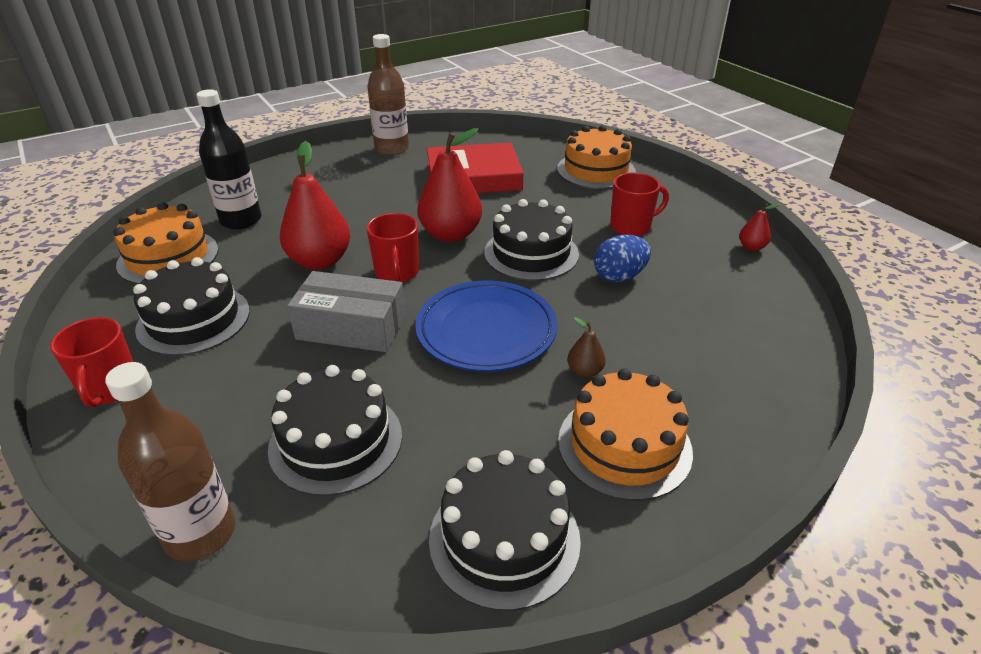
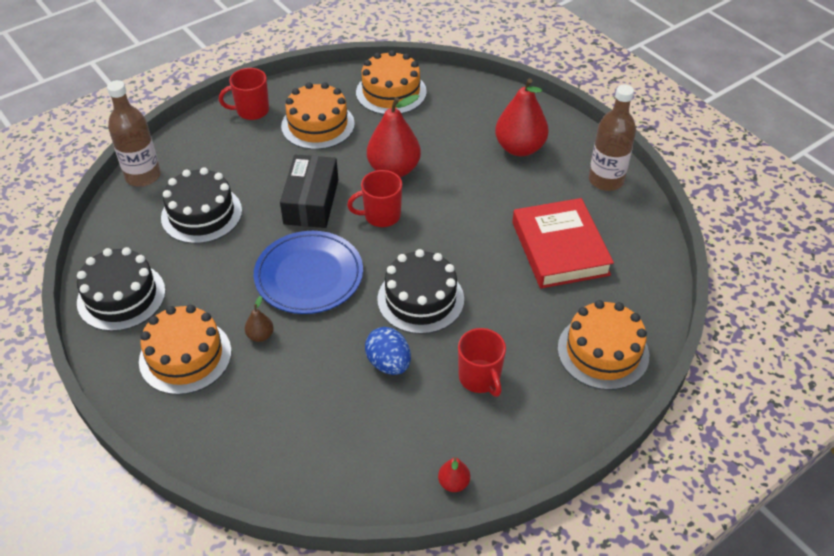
camera: 85 degrees right, 10 degrees up
black cake [133,257,250,356] -> orange cake [281,82,355,150]
black bottle [197,89,261,229] -> none
grey box [287,271,406,352] -> black box [280,155,338,228]
red pear [417,128,482,242] -> red pear moved to [495,78,549,156]

